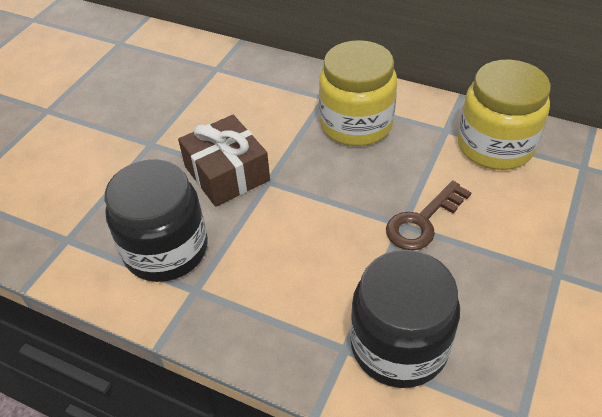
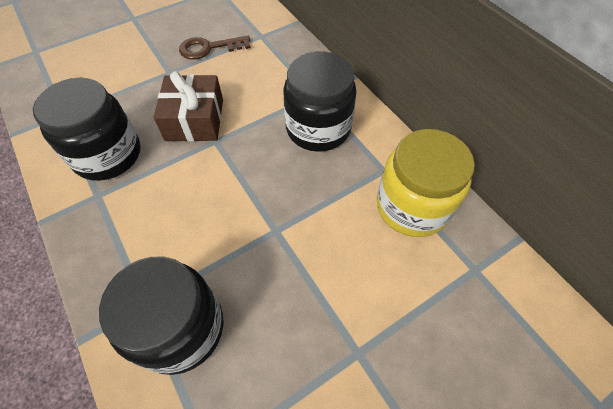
camera: 30 degrees right, 10 degrees up
yellow jar [319,40,397,146] -> black jar [283,52,357,152]
brown key [386,180,472,250] -> brown key moved to [179,36,251,60]

